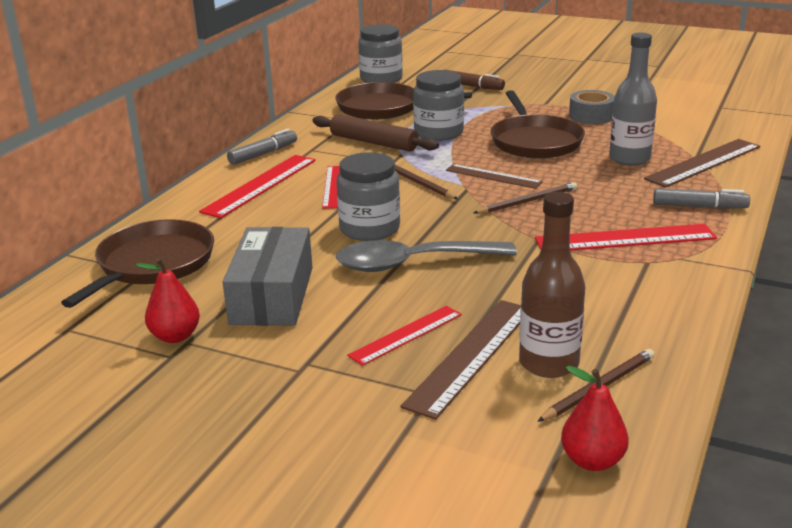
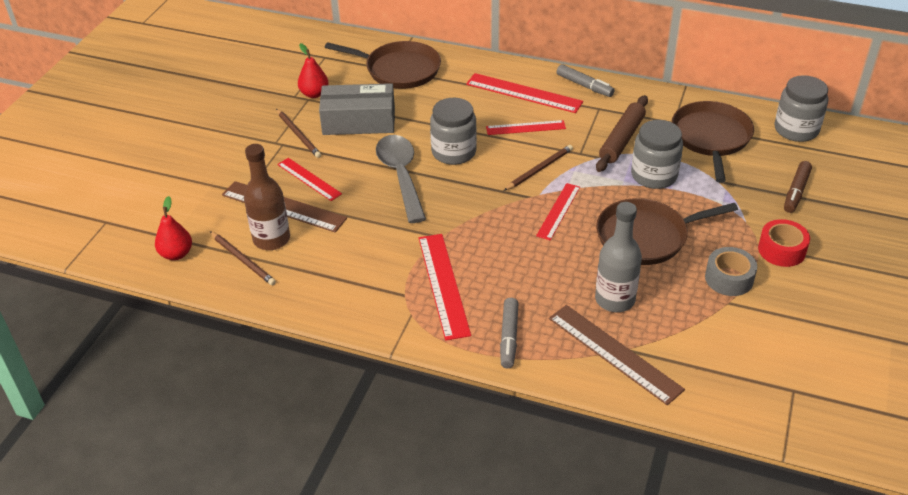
camera: 85 degrees right, 15 degrees up
brown ruler [446,164,543,189] -> red ruler [536,183,580,240]
brown pencil [473,182,577,214] -> brown pencil moved to [276,109,321,158]
none -> red tape [758,219,810,267]

